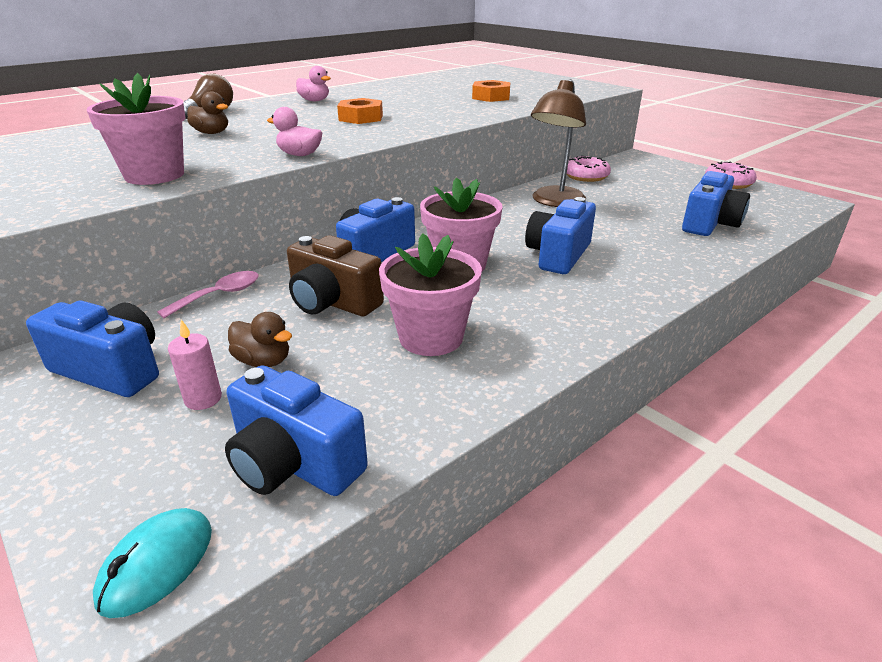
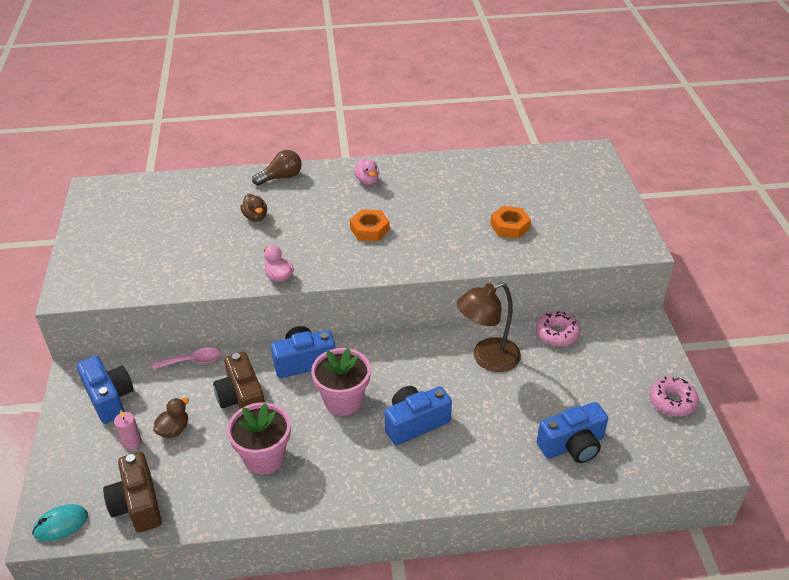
camera: 35 degrees right, 10 degrees up
pink flower pot [86,73,186,185] -> none
blue camera [225,365,368,496] -> brown camera [103,452,162,533]
brown duck [228,312,292,367] -> brown duck turned 120 degrees counterclockwise [153,398,189,438]

